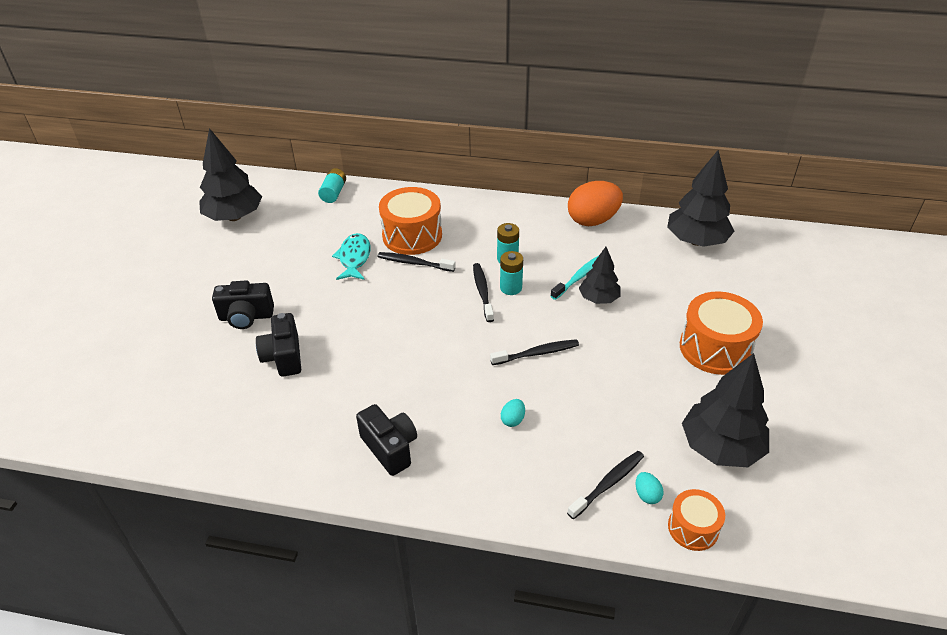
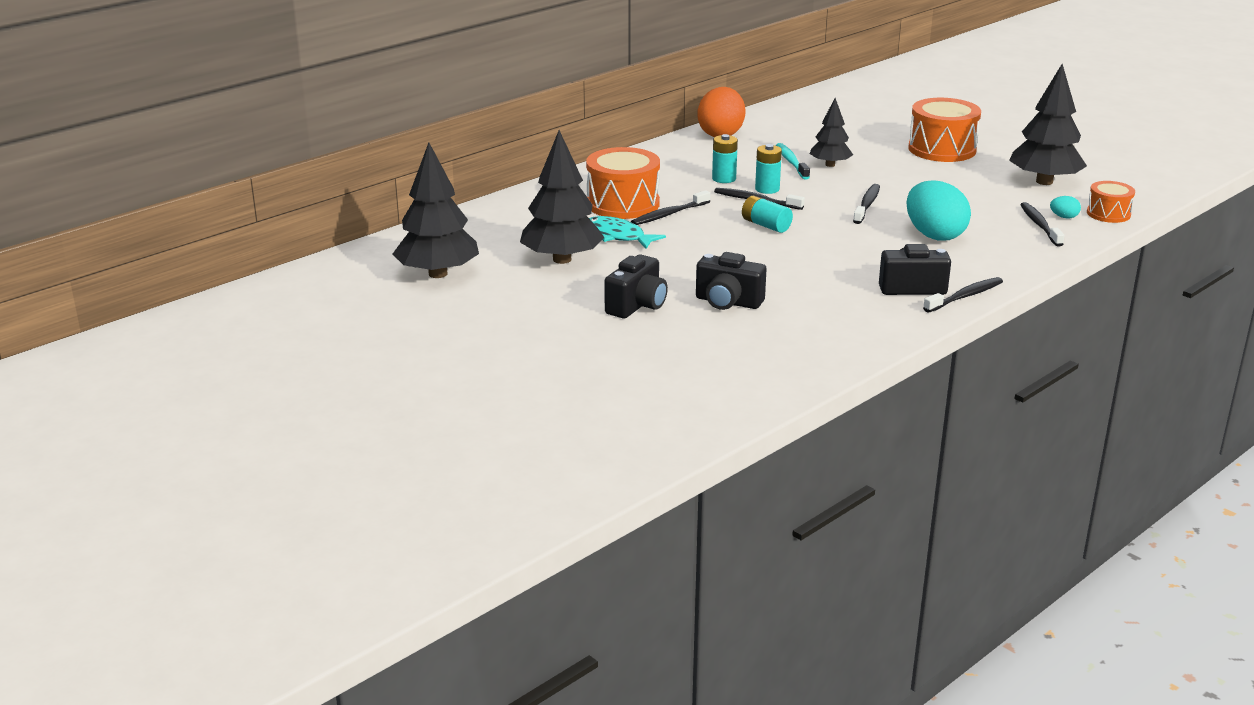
camera: 55 degrees left, 15 degrees down
turquoise battery [318,168,346,203] -> turquoise battery moved to [742,196,793,233]
turquoise egg [501,399,525,427] -> turquoise egg [906,180,971,241], size x2.42
black tree [667,150,734,247] -> black tree moved to [520,130,605,264]
none -> black toothbrush [923,277,1003,313]

